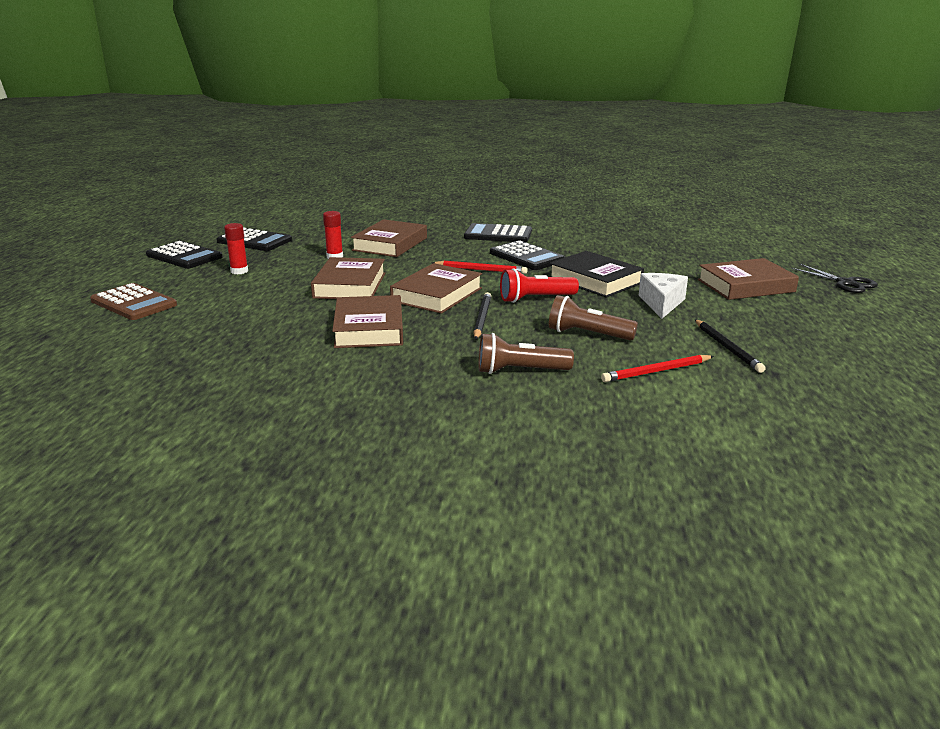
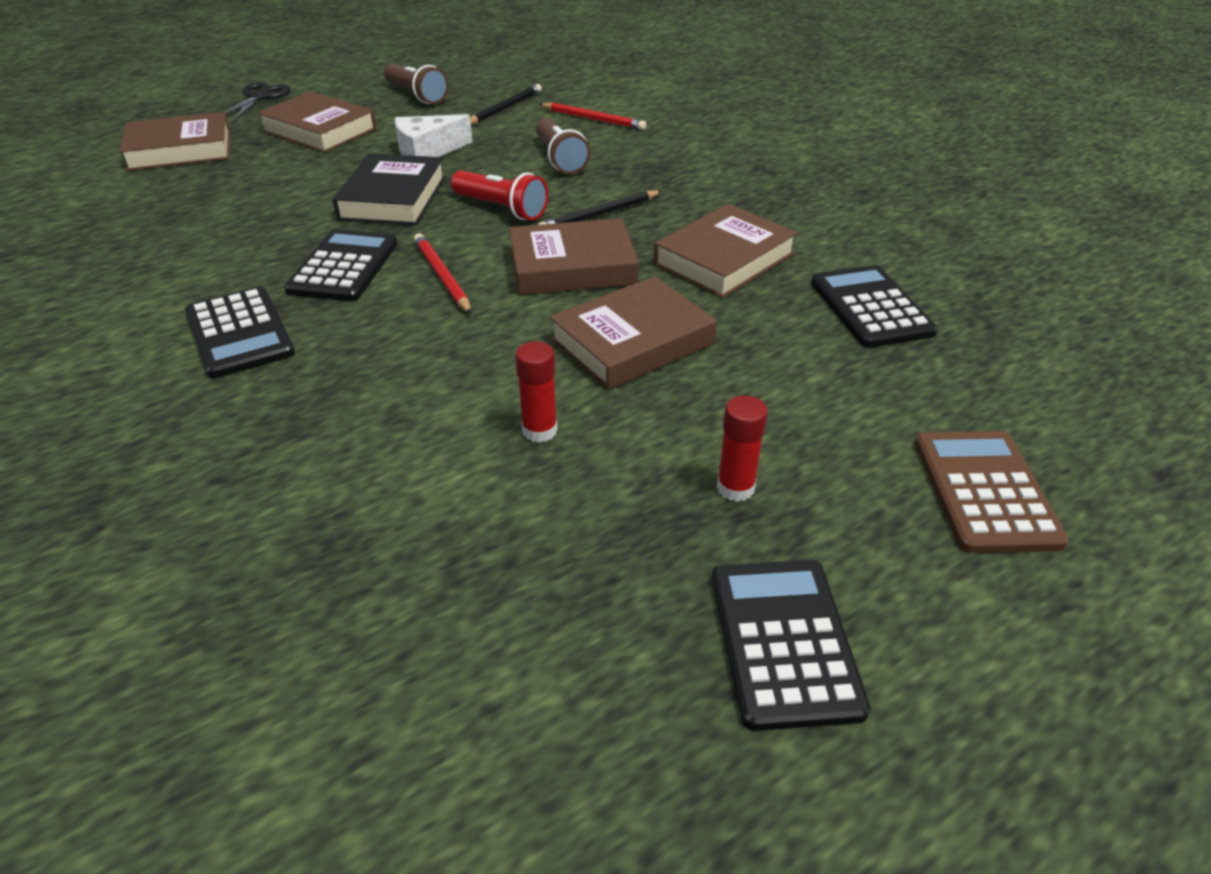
camera: 130 degrees left, 15 degrees up
black calculator [216,228,292,251] -> black calculator moved to [811,265,938,348]
brown book [351,219,427,257] -> brown book moved to [119,112,231,171]
brown flashlight [478,333,574,374] -> brown flashlight moved to [384,64,448,104]

